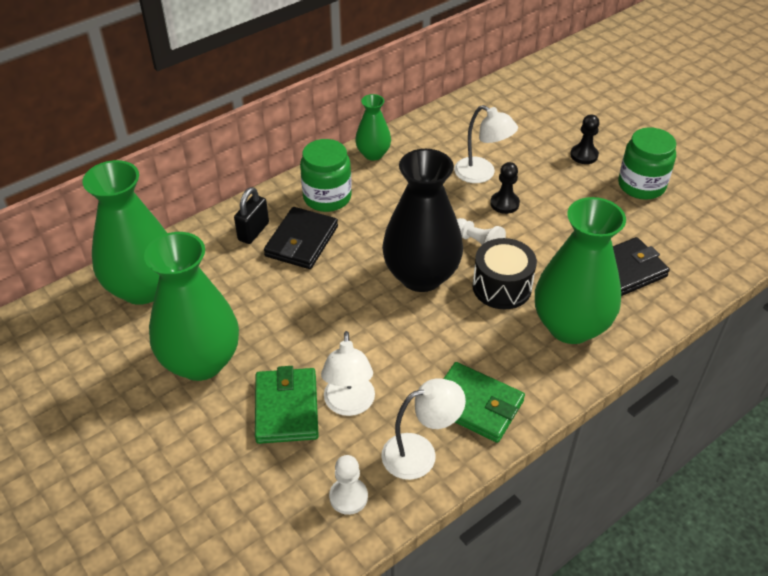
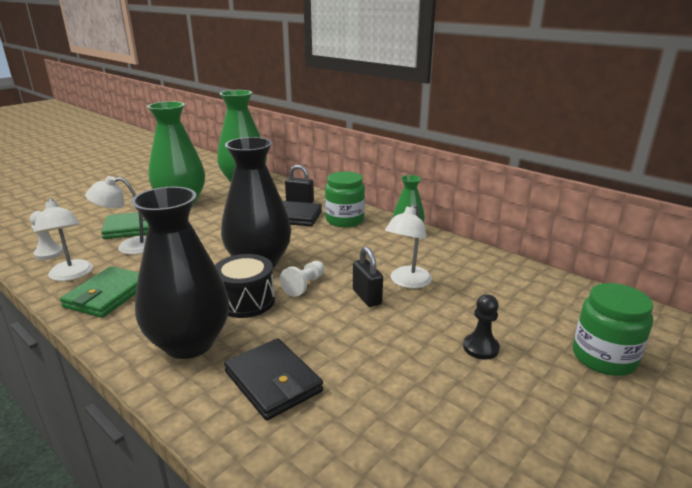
camera: 80 degrees right, 20 degrees down
black pawn [490,162,520,214] -> black padlock [353,246,383,307]
green vase [535,197,626,344] -> black vase [131,187,229,359]
green jar [618,127,676,200] -> green jar moved to [573,283,653,376]

